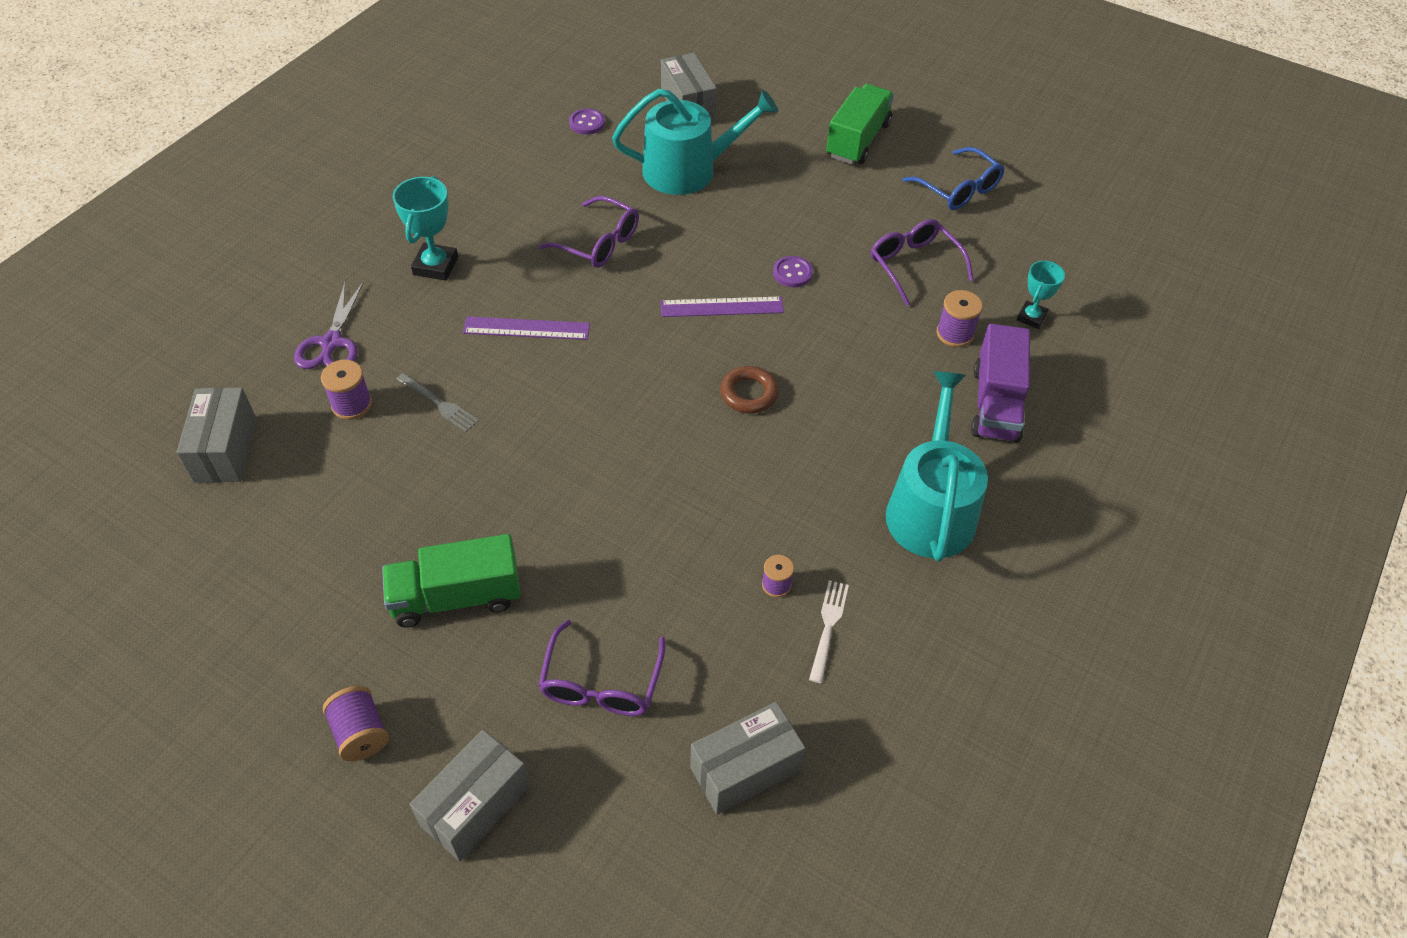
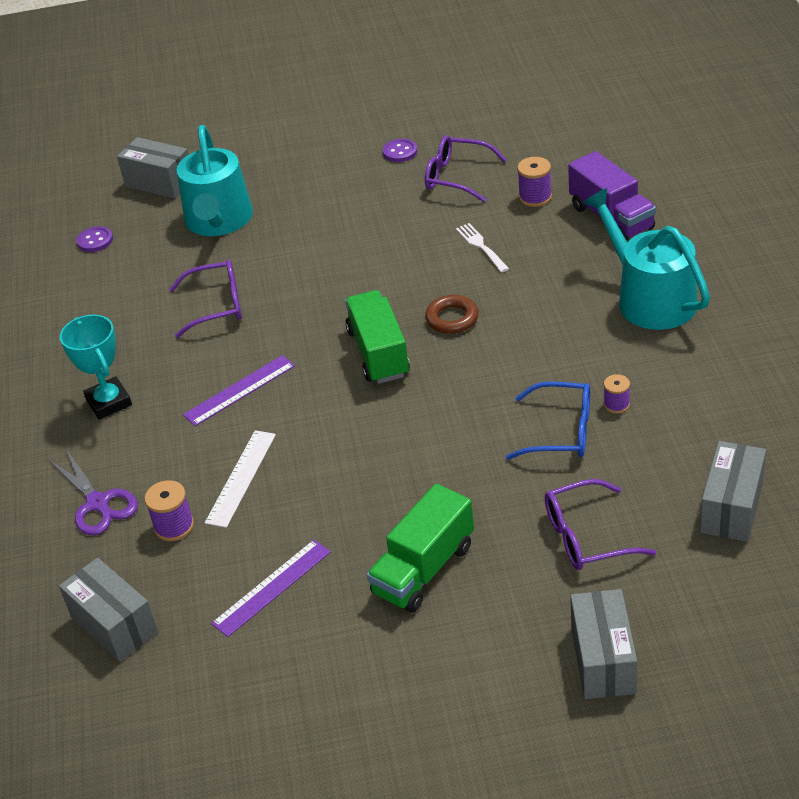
camera: 35 degrees left, 10 degrees down
purple spool [323,686,389,761] -> none
grey fork [396,373,479,432] -> white ruler [205,430,276,528]
purple glasses [538,620,665,716] -> purple glasses turned 105 degrees clockwise [545,479,656,570]
turquoise watering can [612,89,778,195] -> turquoise watering can turned 135 degrees clockwise [177,125,253,236]
purple ruler [661,296,784,317] -> purple ruler moved to [211,540,331,637]
purple button [773,256,813,287] -> purple button moved to [383,139,417,162]
white fork [809,580,849,683] -> white fork moved to [456,223,509,273]
green truck [826,84,894,164] -> green truck moved to [345,290,410,384]
blue glasses [902,147,1005,210] -> blue glasses moved to [506,381,590,460]
turquoise trophy [1017,261,1065,329] -> none

